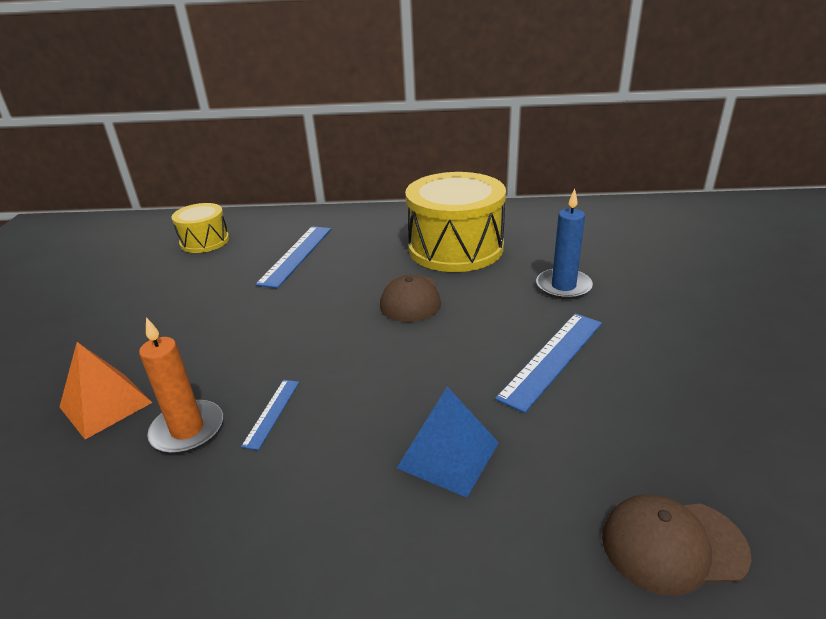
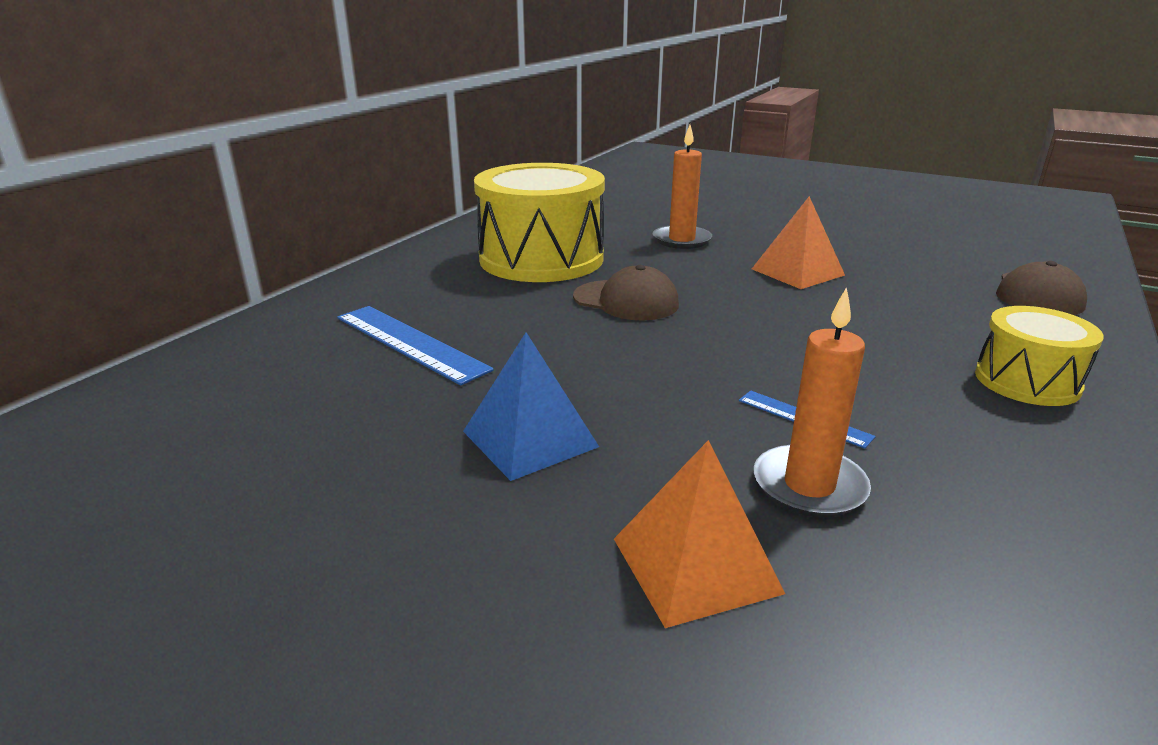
camera: 65 degrees left, 5 degrees down
yellow drum [172,203,229,253] -> yellow drum moved to [975,306,1104,406]
blue pyramid [397,387,499,497] -> blue pyramid moved to [463,332,599,481]
blue ruler [495,313,602,413] -> orange pyramid [752,196,845,289]
blue candle [536,189,593,300] -> orange candle [653,125,712,249]

